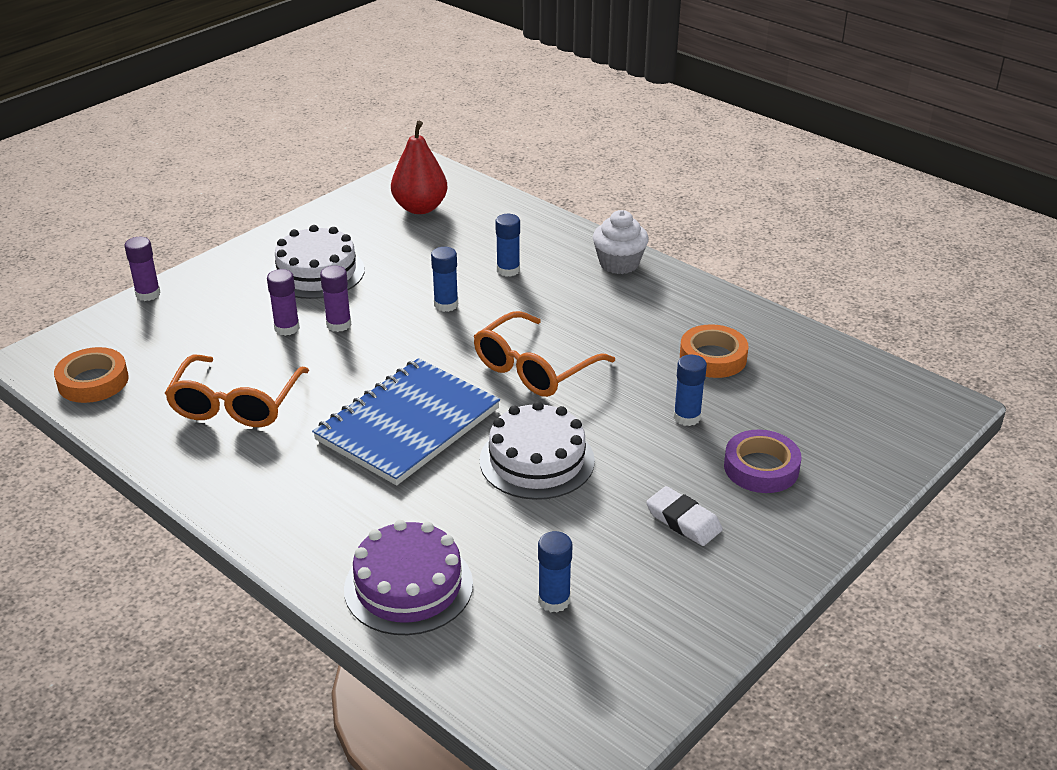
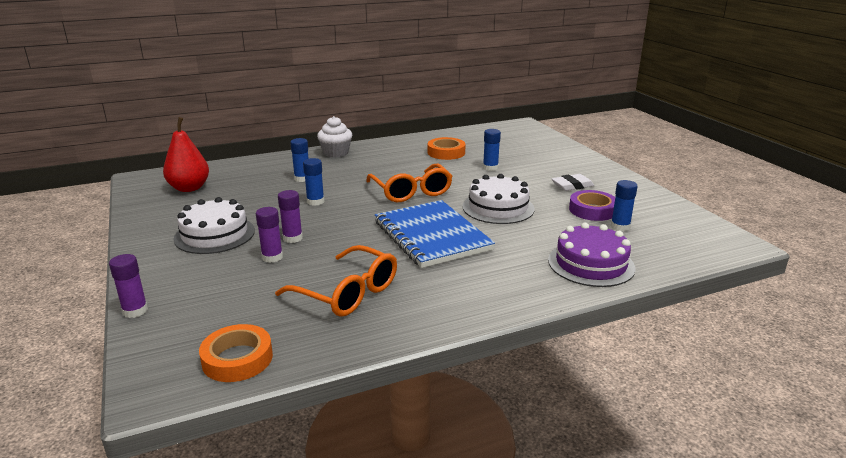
camera: 65 degrees left, 10 degrees down
purple tape [724,430,802,493] -> purple tape moved to [569,190,615,221]

